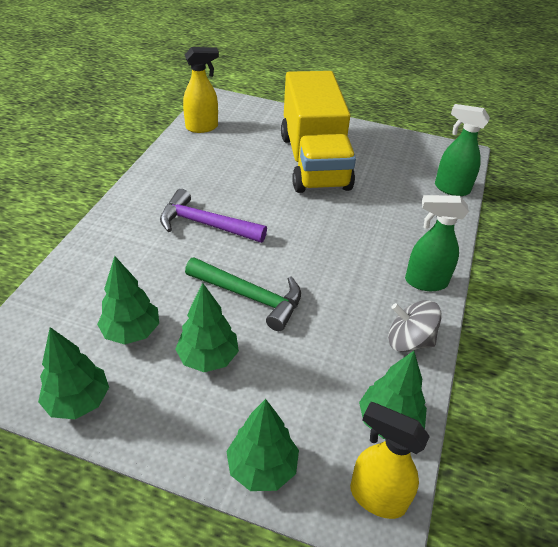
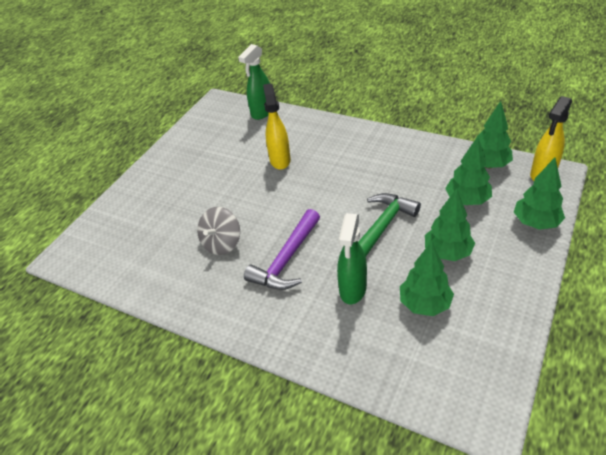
camera: 75 degrees left, 0 degrees up
green tree [38,327,109,419] -> green tree moved to [445,136,492,205]
yellow spray bottle [183,47,219,133] -> yellow spray bottle moved to [263,83,291,170]
yellow truck [281,71,356,193] -> none
grey spinning top [388,300,442,352] -> grey spinning top moved to [197,207,240,255]
green spray bottle [405,195,469,291] -> green spray bottle moved to [337,213,367,304]

